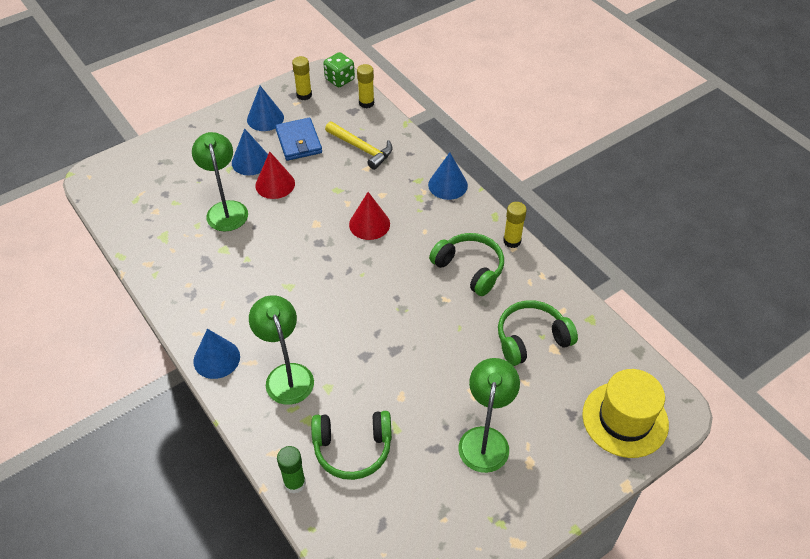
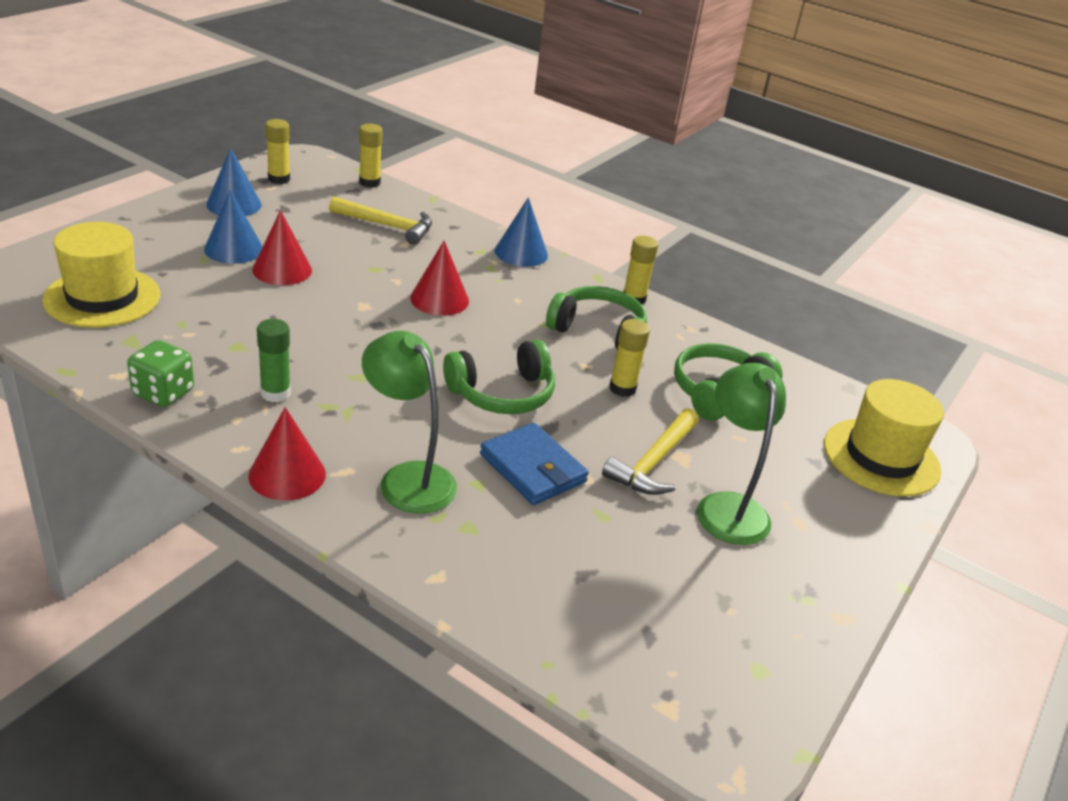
camera: 25 degrees left, 15 degrees down
green lamp [192,132,248,231] -> none
blue cone [193,329,240,379] -> red cone [248,407,326,501]
blue wallet [275,118,322,161] -> blue wallet moved to [480,423,589,505]
green glue stick [277,446,306,494] -> green glue stick moved to [257,319,291,402]
green headphones [311,411,392,480] -> green headphones moved to [443,339,555,414]
green dice [323,52,355,87] -> green dice moved to [127,340,194,407]
none -> yellow hat [42,222,160,328]
none -> yellow hammer [602,408,699,495]
none -> yellow glue stick [609,319,650,397]

